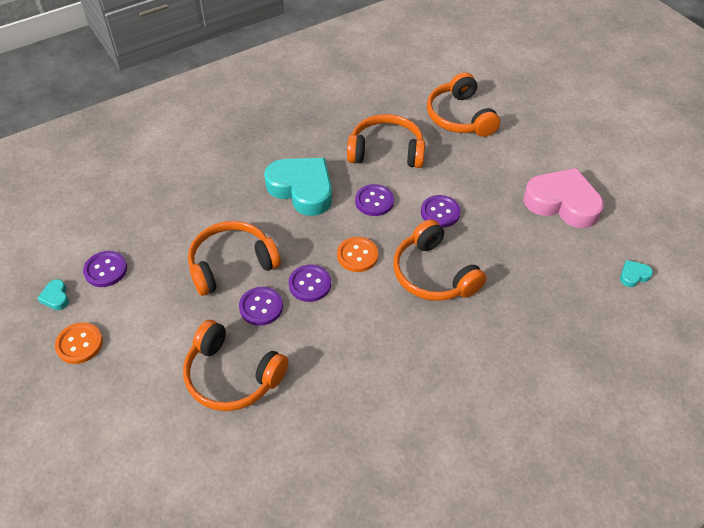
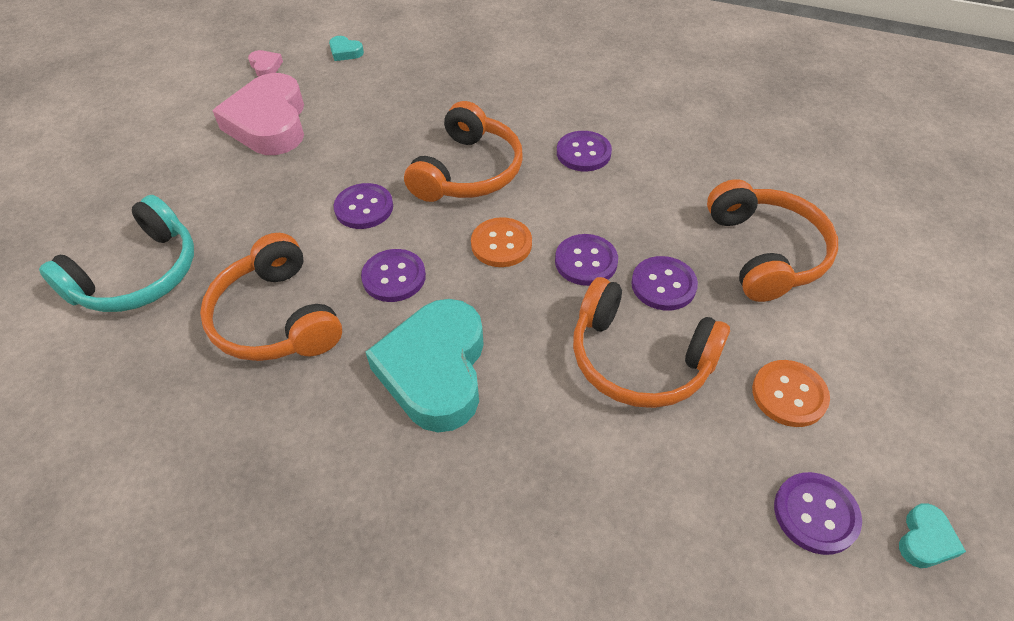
camera: 125 degrees left, 0 degrees up
orange button [55,322,103,364] -> orange button moved to [752,360,830,427]
orange headphones [427,72,500,137] -> turquoise headphones [39,195,194,312]
none -> pink heart [248,50,283,77]
none -> purple button [557,131,612,171]

